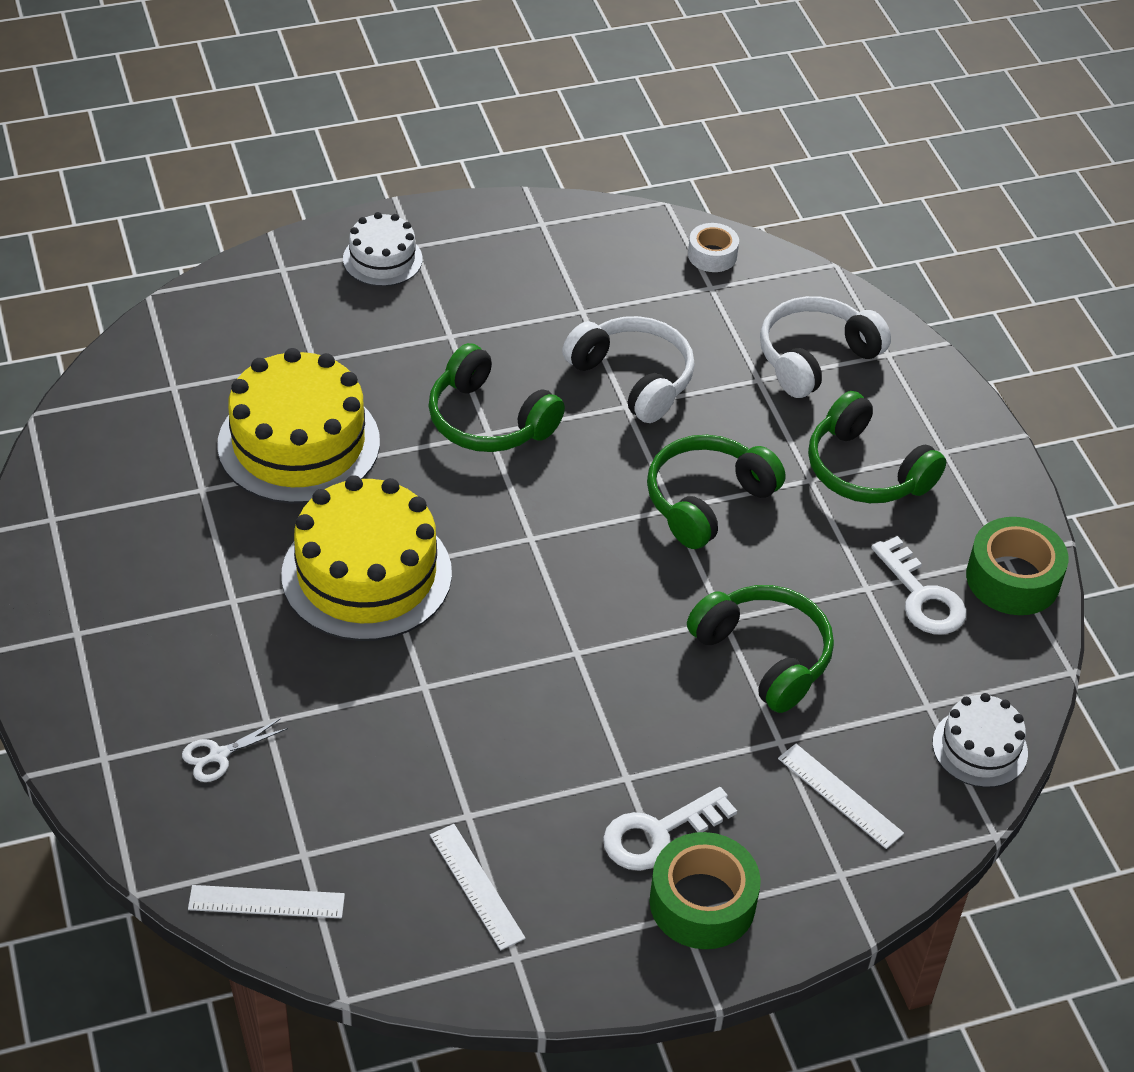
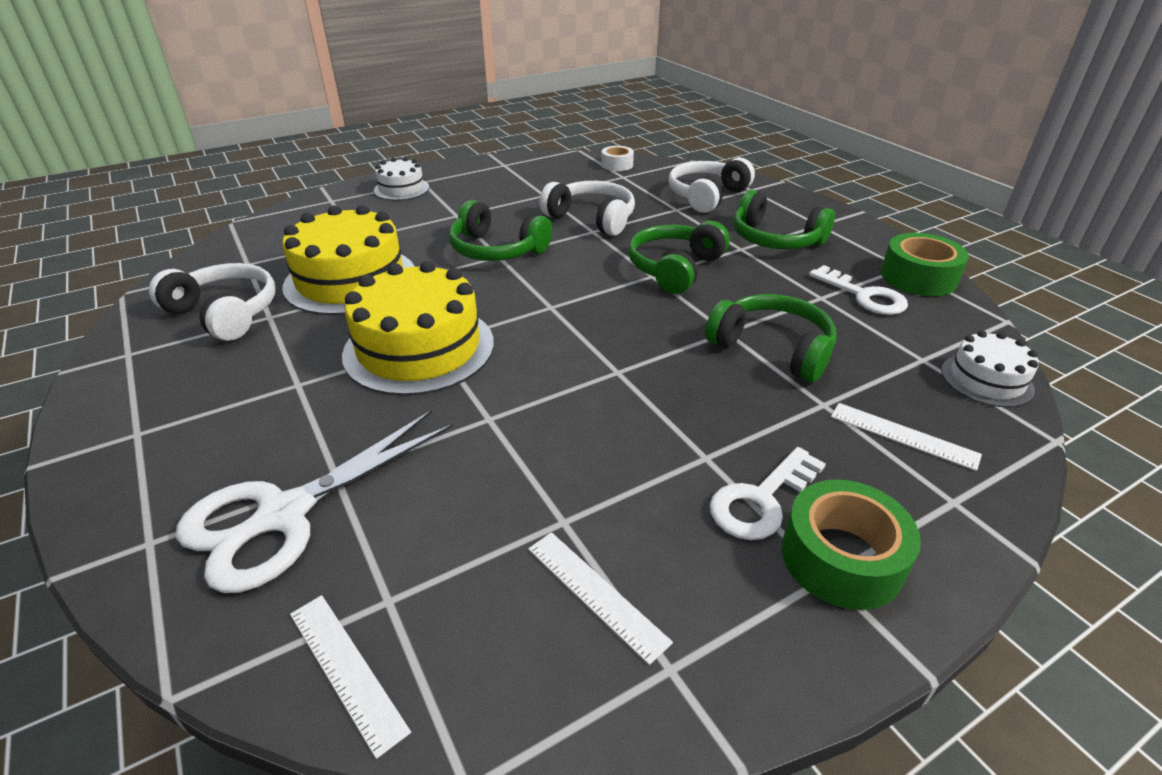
camera: 10 degrees left, 10 degrees down
white scissors [182,718,288,782] -> white scissors [176,410,453,593], size x2.45
white ruler [188,885,345,918] -> white ruler turned 60 degrees clockwise [290,595,411,759]
none -> white headphones [149,263,275,341]

